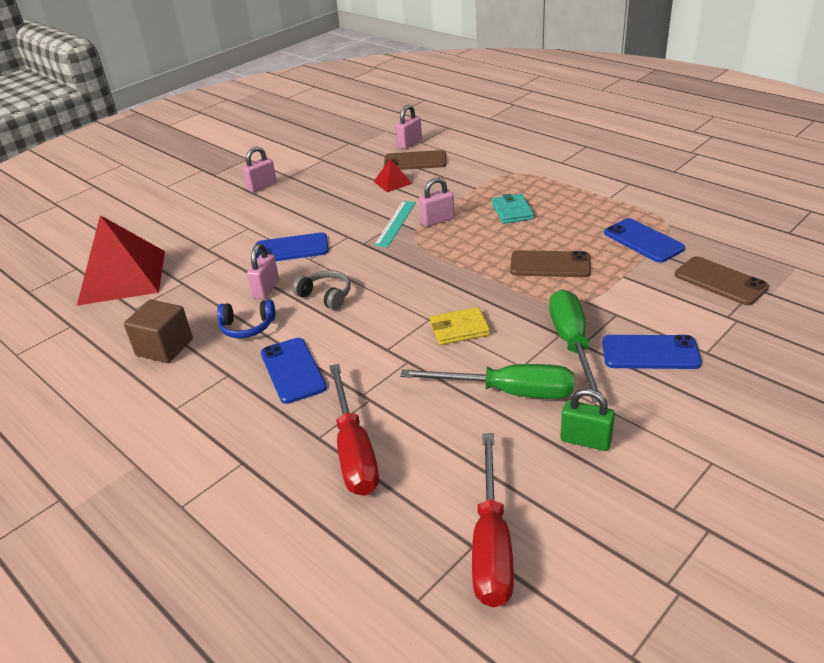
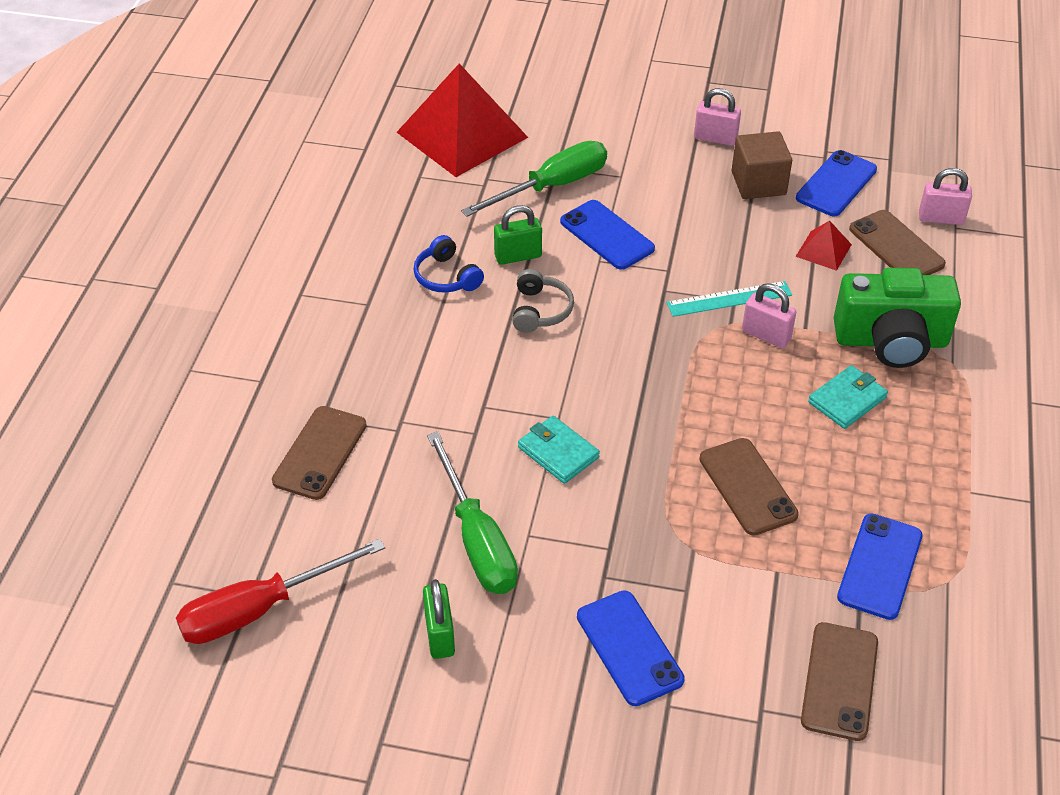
camera: 55 degrees right, 10 degrees up
brown cube [124,300,193,363] -> brown cube moved to [732,131,792,199]
pink padlock [247,243,279,300] -> green padlock [494,205,542,265]
blue phone [261,338,327,404] -> blue phone moved to [796,150,877,216]
red screwdriver [329,364,379,496] -> brown phone [272,406,367,500]
yellow wallet [430,307,490,345] -> turquoise wallet [518,416,600,484]
green screwdriver [549,289,601,403] -> green screwdriver moved to [461,141,607,217]
none -> green camera [834,268,961,368]

